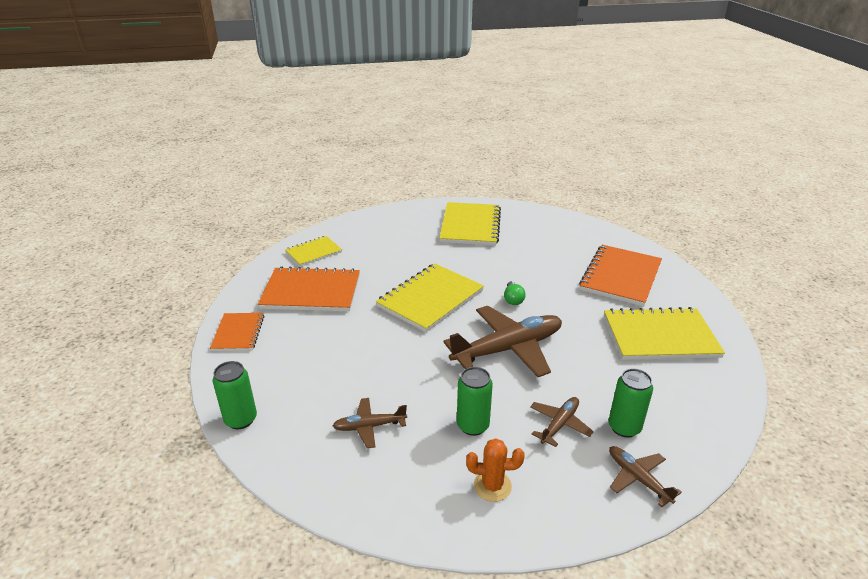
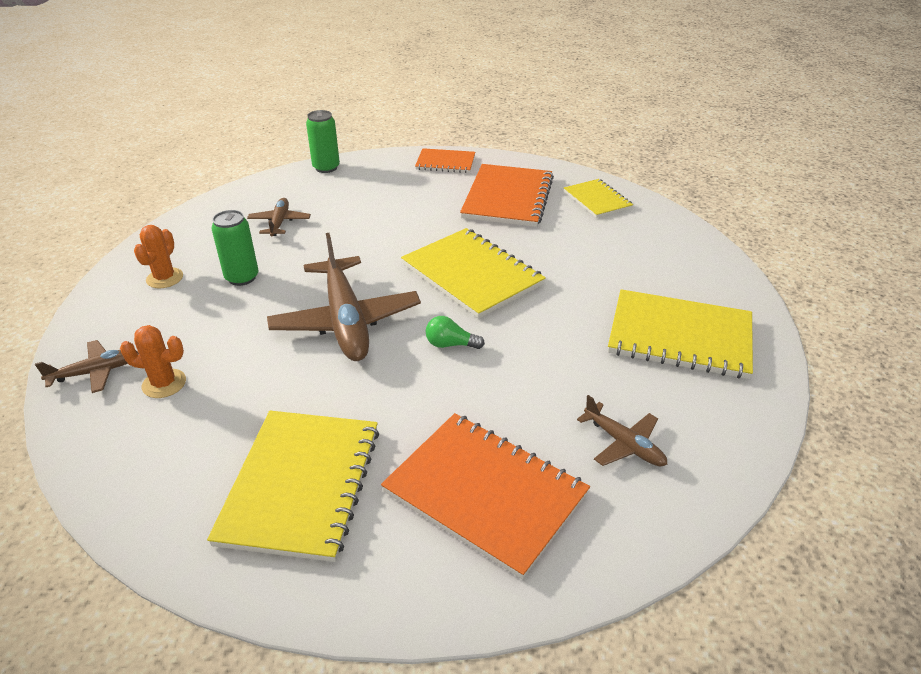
camera: 100 degrees right, 5 degrees up
brown plane [530,397,594,447] -> brown plane moved to [577,395,667,467]
green can [609,368,653,438] -> orange cactus [120,325,186,398]

